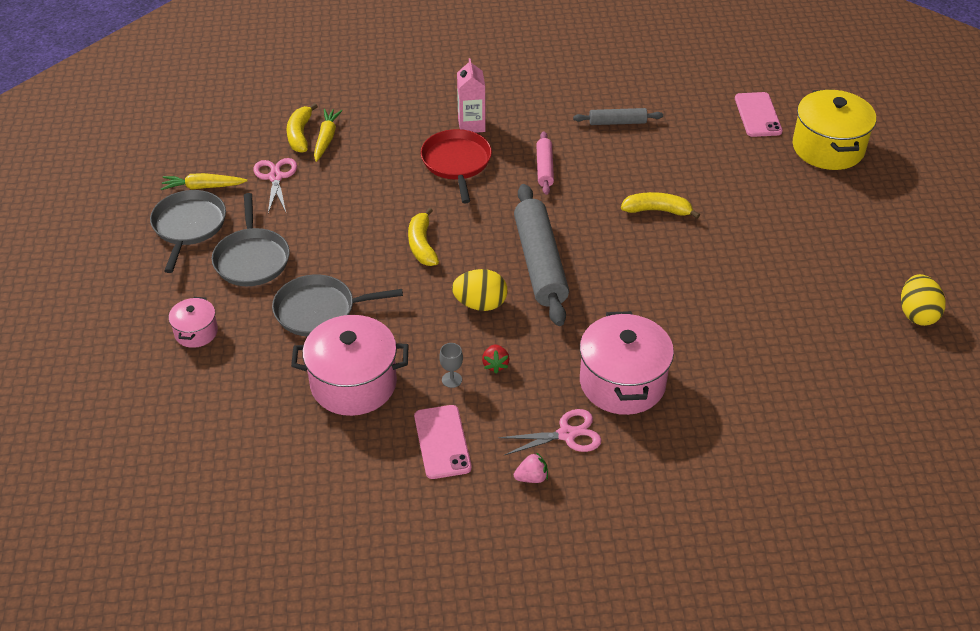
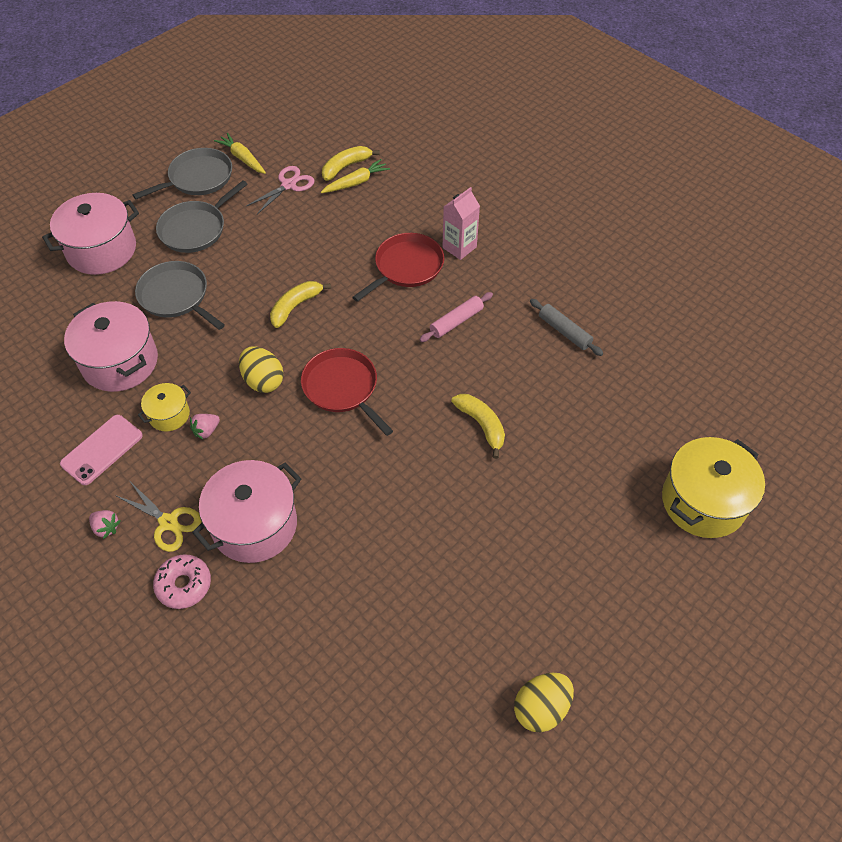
camera: 50 degrees right, 10 degrees up
pink pot [169,297,218,348] -> pink pot [42,193,139,275], size x1.93
grey goblet [439,343,463,388] -> yellow pot [138,383,191,431]
red strawberry [482,344,509,374] -> pink strawberry [190,414,220,440]
pink scissors [498,409,602,455] -> yellow scissors [115,483,202,552]
grey rolling pin [514,184,569,326] -> red pan [301,348,393,436]
pink phone [735,92,783,137] -> none
none -> pink donut [153,554,211,609]

